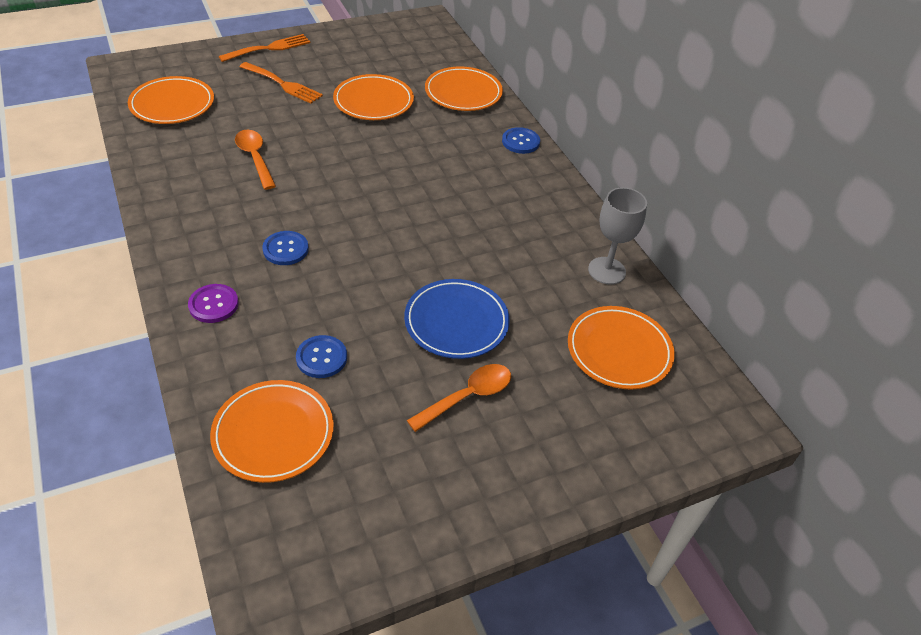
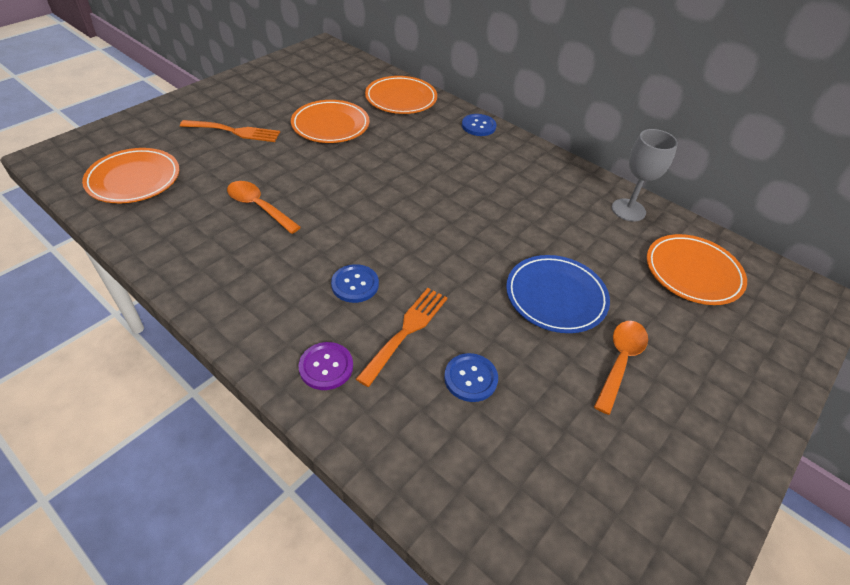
camera: 25 degrees left, 0 degrees up
orange plate [210,380,334,483] -> none
orange fork [218,34,311,62] -> orange fork moved to [356,288,447,387]

